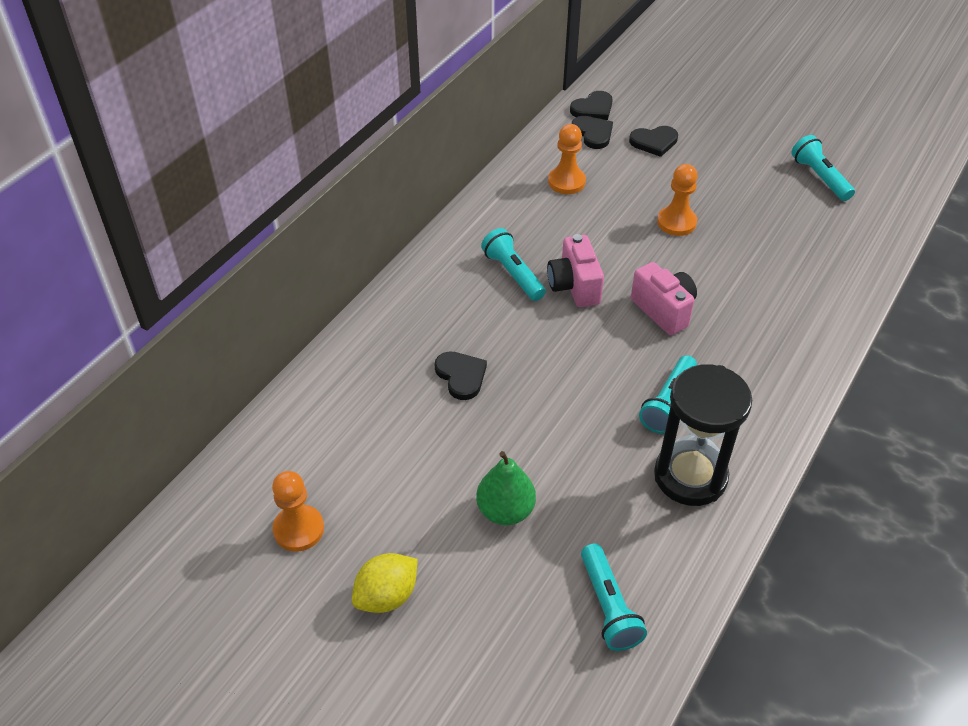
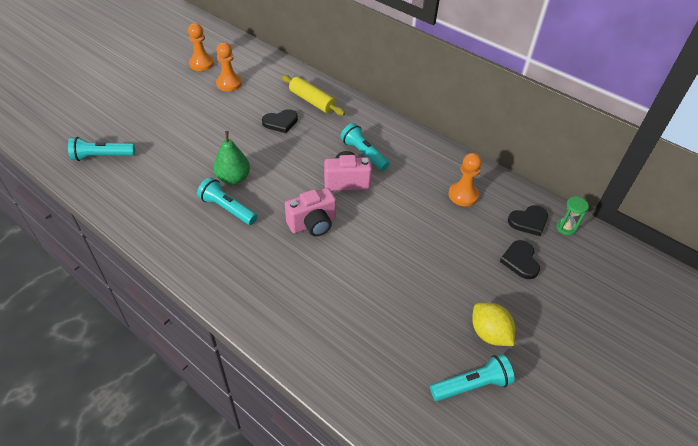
camera: 95 degrees right, 0 degrees up
yellow lemon [352,553,418,613] -> yellow lemon moved to [472,302,515,346]
green pear [476,451,536,525] -> green pear moved to [214,131,250,185]
turquoise flashlight [481,228,546,301] -> turquoise flashlight turned 105 degrees counterclockwise [341,123,390,171]
black heart [570,91,613,120] -> green hourglass [556,196,589,235]
black hourglass [654,364,752,506] -> none
orange pawn [657,164,698,236] -> orange pawn moved to [216,42,242,91]
none -> yellow rolling pin [281,75,345,116]

